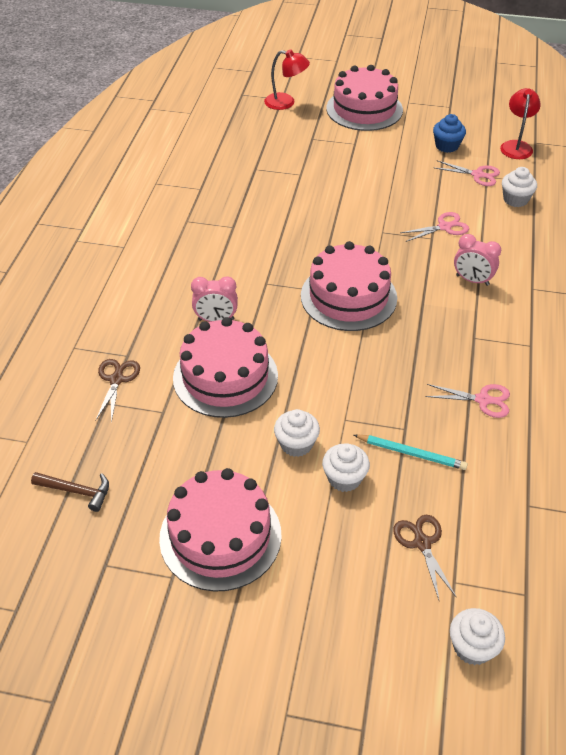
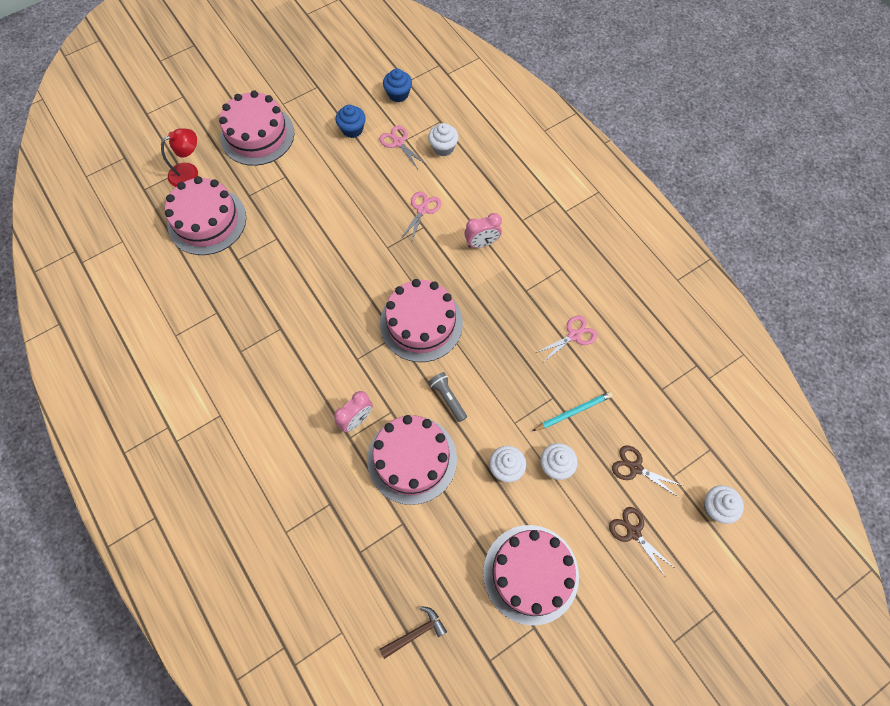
camera: 45 degrees left, 20 degrees up
brown scissors [95,359,140,423] -> brown scissors moved to [609,507,673,576]
pink scissors [435,160,500,186] -> pink scissors turned 105 degrees counterclockwise [379,126,427,169]
red lamp [500,88,541,159] -> blue cupcake [383,69,412,102]
none -> pink cake [165,176,246,255]
none -> grey flashlight [429,372,467,422]

